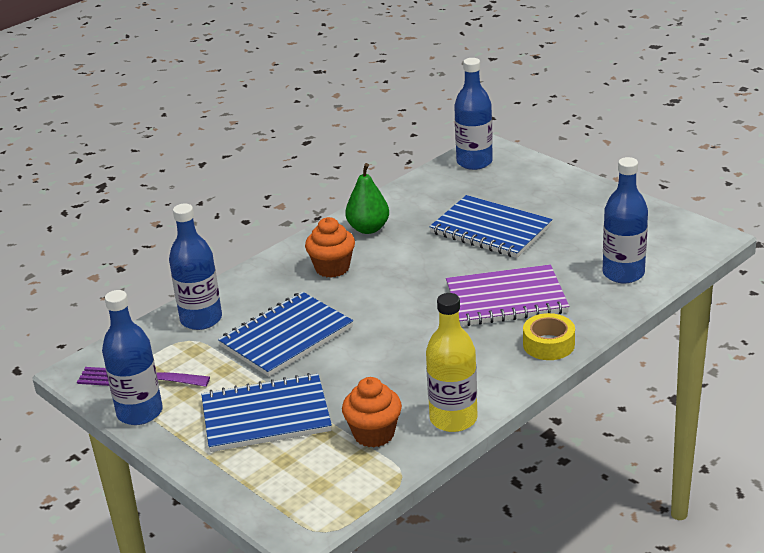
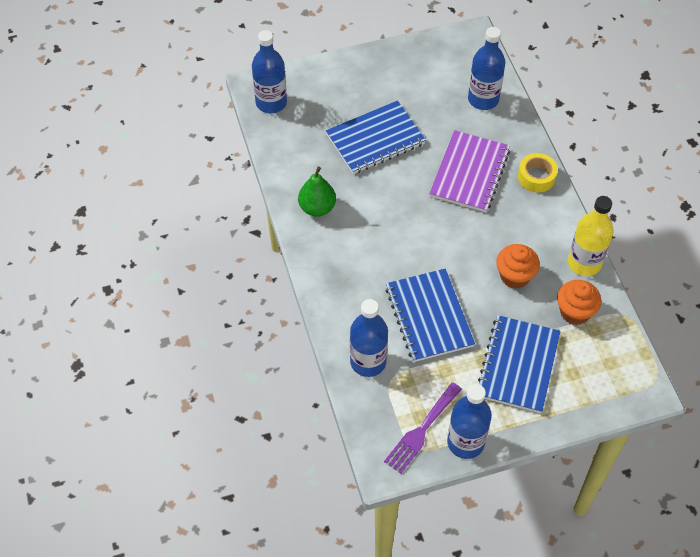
camera: 65 degrees left, 25 degrees up
orange cupcake [305,217,355,278] -> orange cupcake moved to [496,244,540,289]

